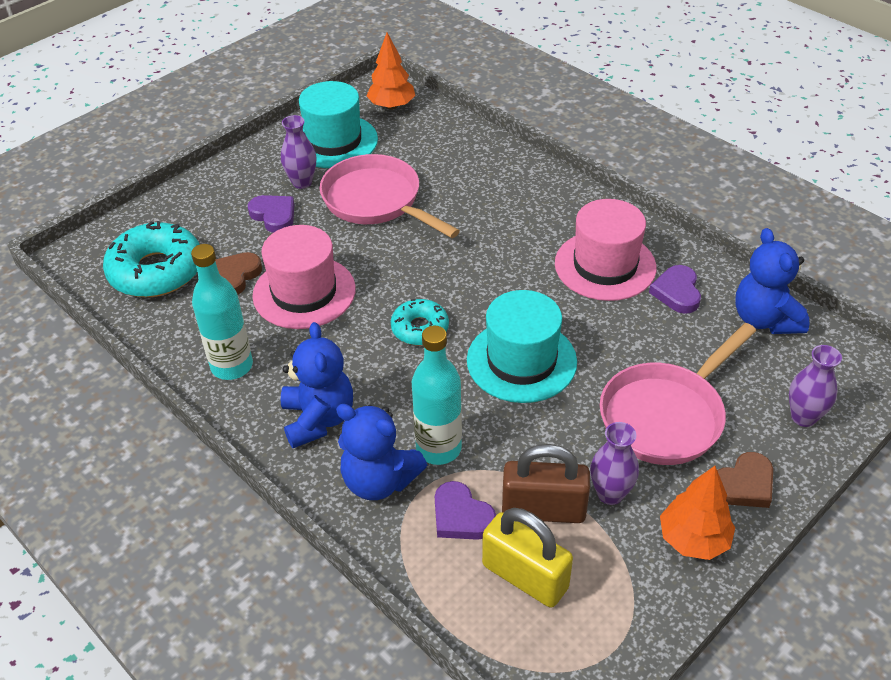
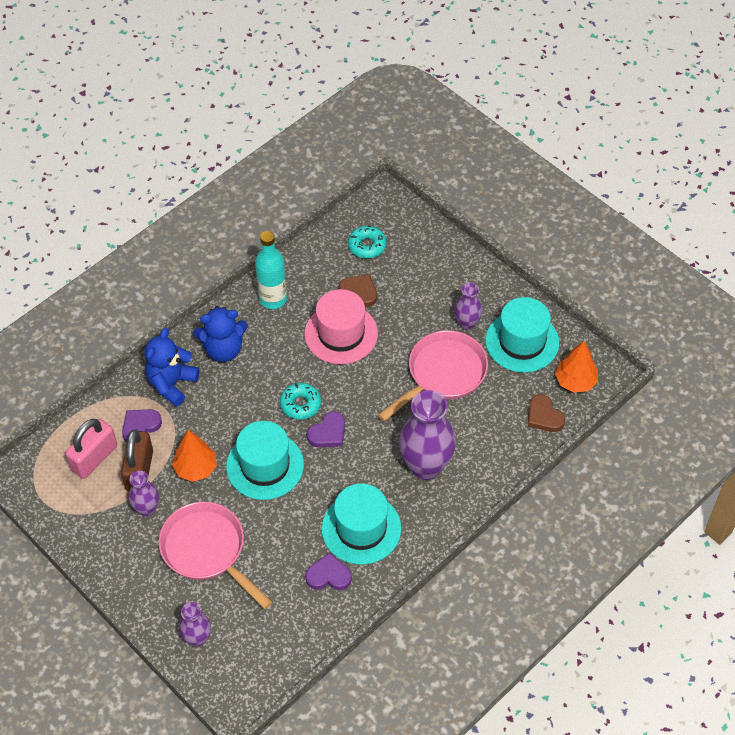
camera: 90 degrees right, 10 degrees up
turquoise donut [103,221,200,297] -> turquoise donut [348,226,386,259], size x0.57
purple heart [248,195,294,233] -> purple heart moved to [307,412,345,447]
turquoise bottle [412,325,462,465] -> none
yellow padlock [482,508,573,608] -> pink padlock [65,419,117,479]
pink hat [555,199,656,301] -> turquoise hat [322,483,401,565]
orange tree [660,466,735,560] -> orange tree moved to [172,430,217,482]
brown heart [717,452,773,508] -> brown heart moved to [528,394,565,432]
blue teddy bear [735,228,809,334] -> none
none -> purple vase [399,390,456,480]

